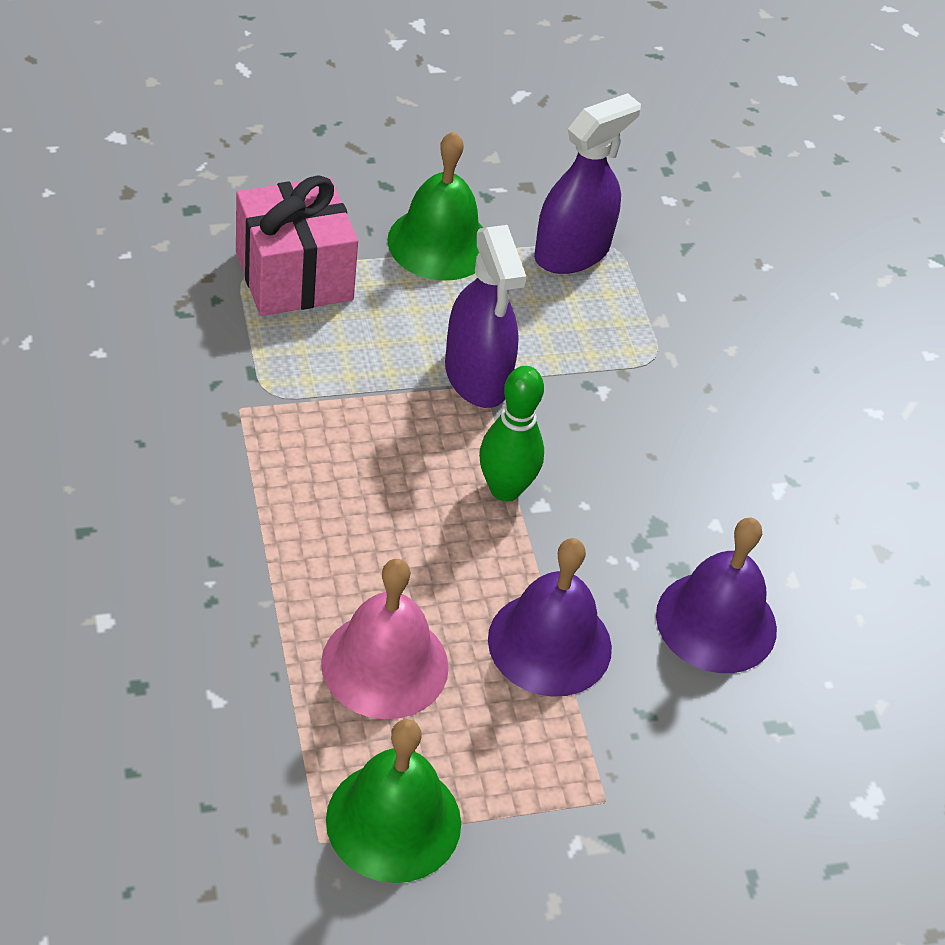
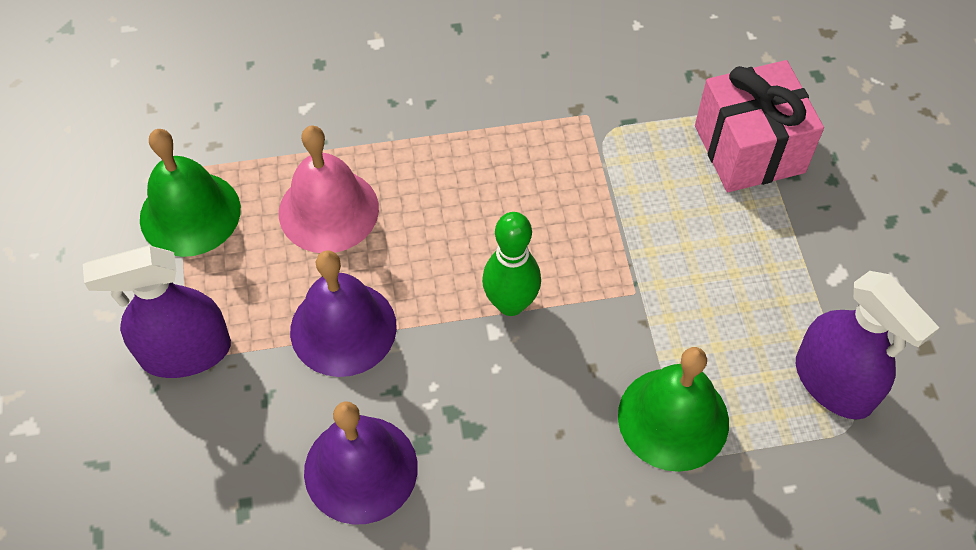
camera: 100 degrees right, 10 degrees up
green bell [387,131,484,281] -> green bell moved to [618,347,729,472]
purple spray bottle [445,225,526,408] -> purple spray bottle moved to [83,245,231,378]

